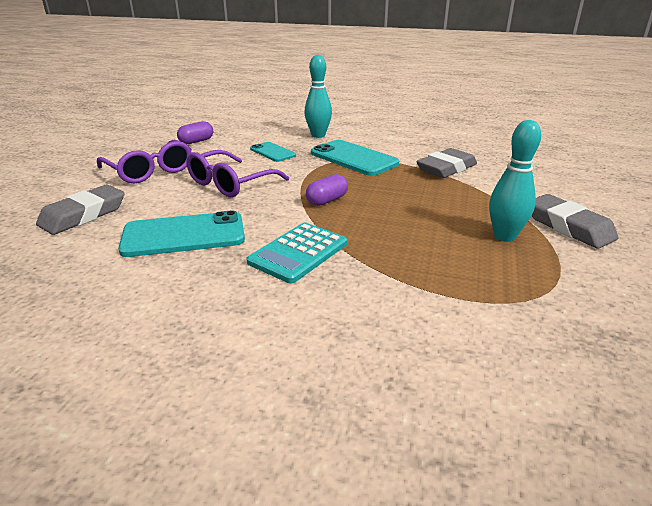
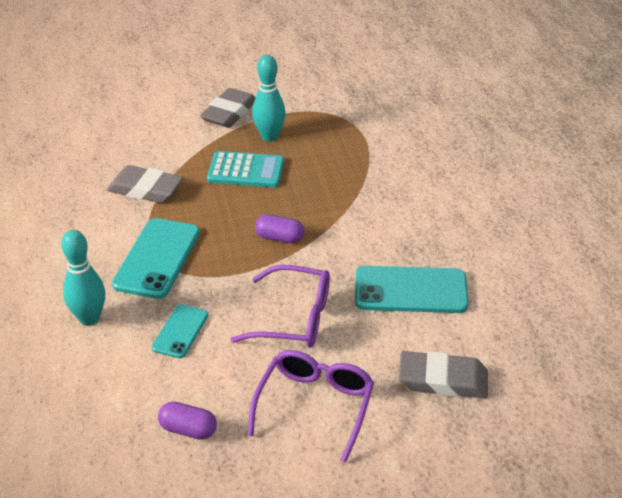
camera: 120 degrees left, 10 degrees up
turquoise phone [118,211,245,257] -> turquoise phone turned 45 degrees counterclockwise [355,266,469,313]
turquoise calculator [246,223,347,284] -> turquoise calculator moved to [207,151,284,187]

